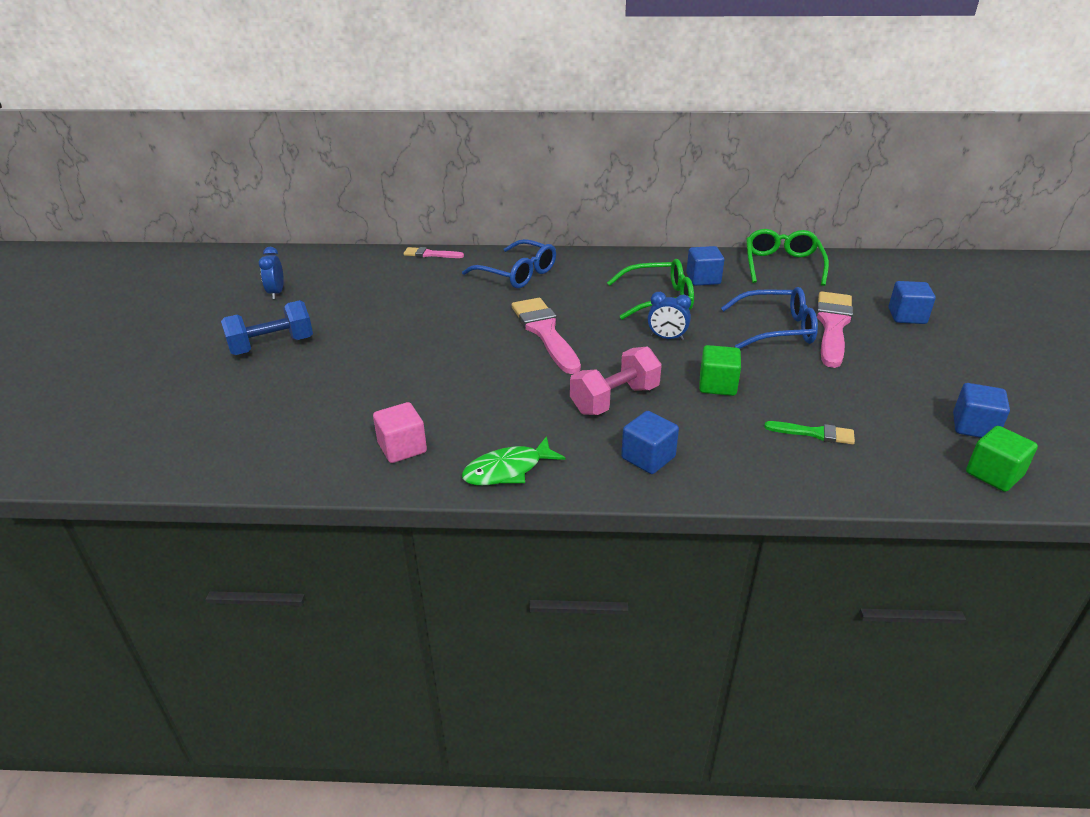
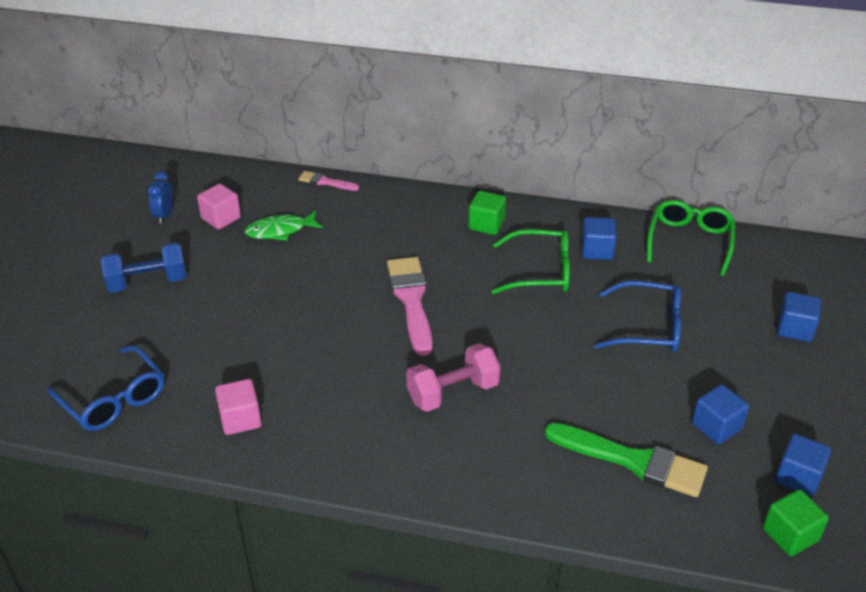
camera: 10 degrees right, 5 degrees up
blue glasses [462,239,556,288] -> blue glasses moved to [47,345,164,431]
green fish [462,436,565,485] -> green fish moved to [245,210,323,241]
blue cube [621,411,679,474] -> blue cube moved to [692,384,749,444]
blue clock [648,292,691,340] -> none
green cube [699,345,741,396] -> green cube moved to [468,191,506,235]
green brush [764,421,855,445] -> green brush [544,423,708,497], size x1.92
pink brush [816,291,853,368] -> none
none -> pink cube [197,184,241,229]

